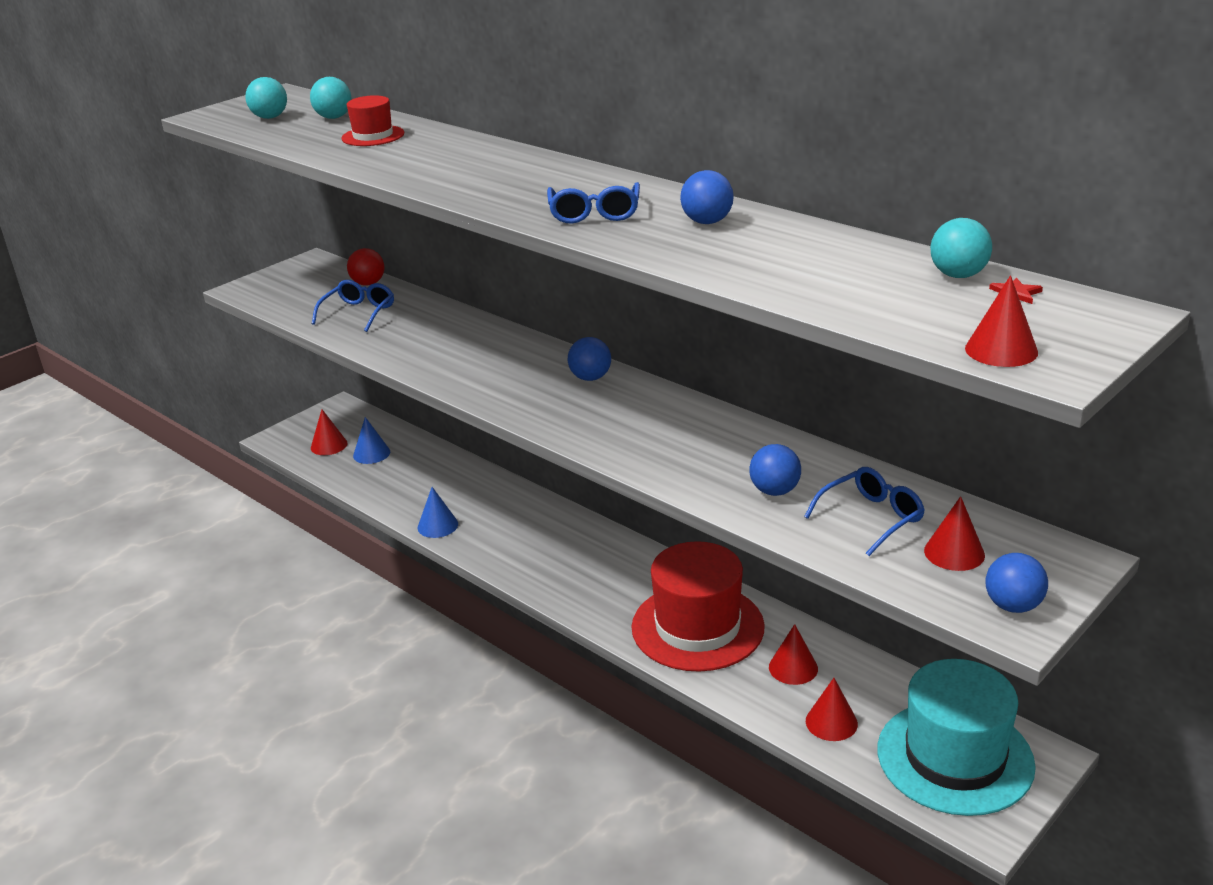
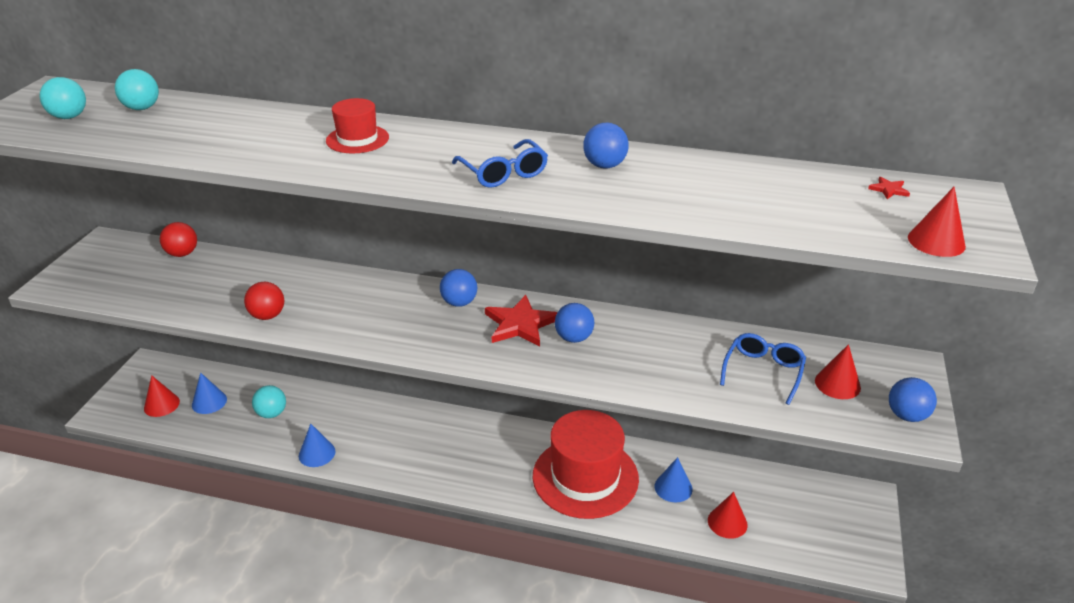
camera: 30 degrees left, 5 degrees up
blue glasses [312,280,394,332] -> none
red hat [342,95,404,146] -> red hat moved to [326,98,389,153]
blue ball [749,444,801,496] -> blue ball moved to [555,303,594,343]
red cone [769,624,818,685] -> blue cone [655,457,693,502]
turquoise hat [877,659,1036,816] -> none
turquoise ball [930,218,992,278] -> turquoise ball moved to [252,385,286,418]
none -> red ball [244,282,284,320]
none -> red star [485,295,557,347]

